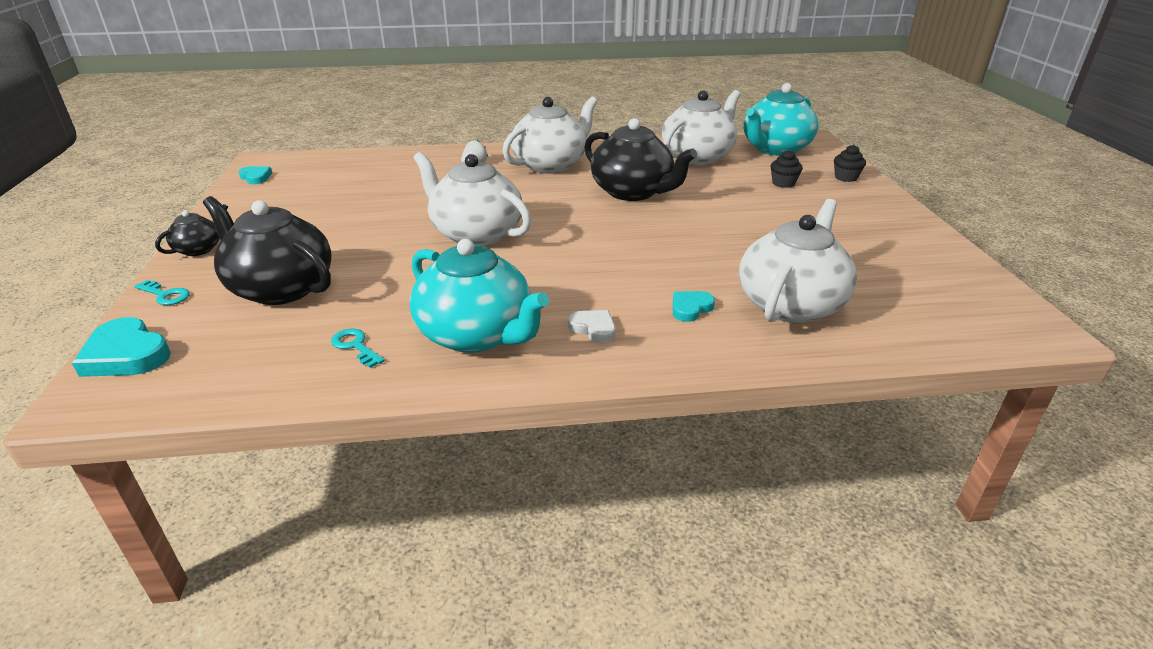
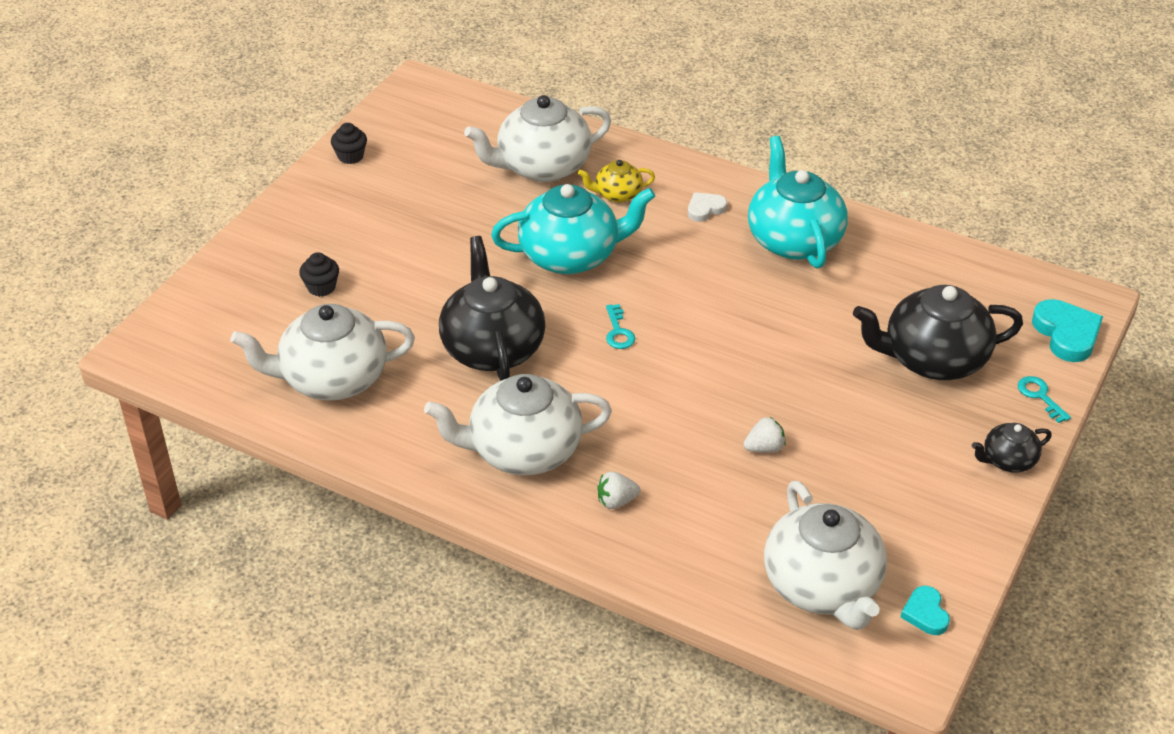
camera: 145 degrees left, 10 degrees up
black teapot [203,196,332,305] -> black teapot turned 105 degrees clockwise [853,285,1023,380]
turquoise key [331,329,385,368] -> turquoise key moved to [606,304,635,349]
white teapot [413,152,531,246] -> white teapot moved to [764,481,887,630]
white heart [568,310,615,343] -> white heart turned 75 degrees clockwise [688,192,727,222]
turquoise heart [673,291,715,322] -> yellow teapot [578,160,655,203]
turquoise teapot [744,83,819,156] -> turquoise teapot moved to [491,184,655,274]
black cupcake [834,145,866,182] -> black cupcake moved to [331,123,367,164]
none -> white strawberry [743,417,786,453]

